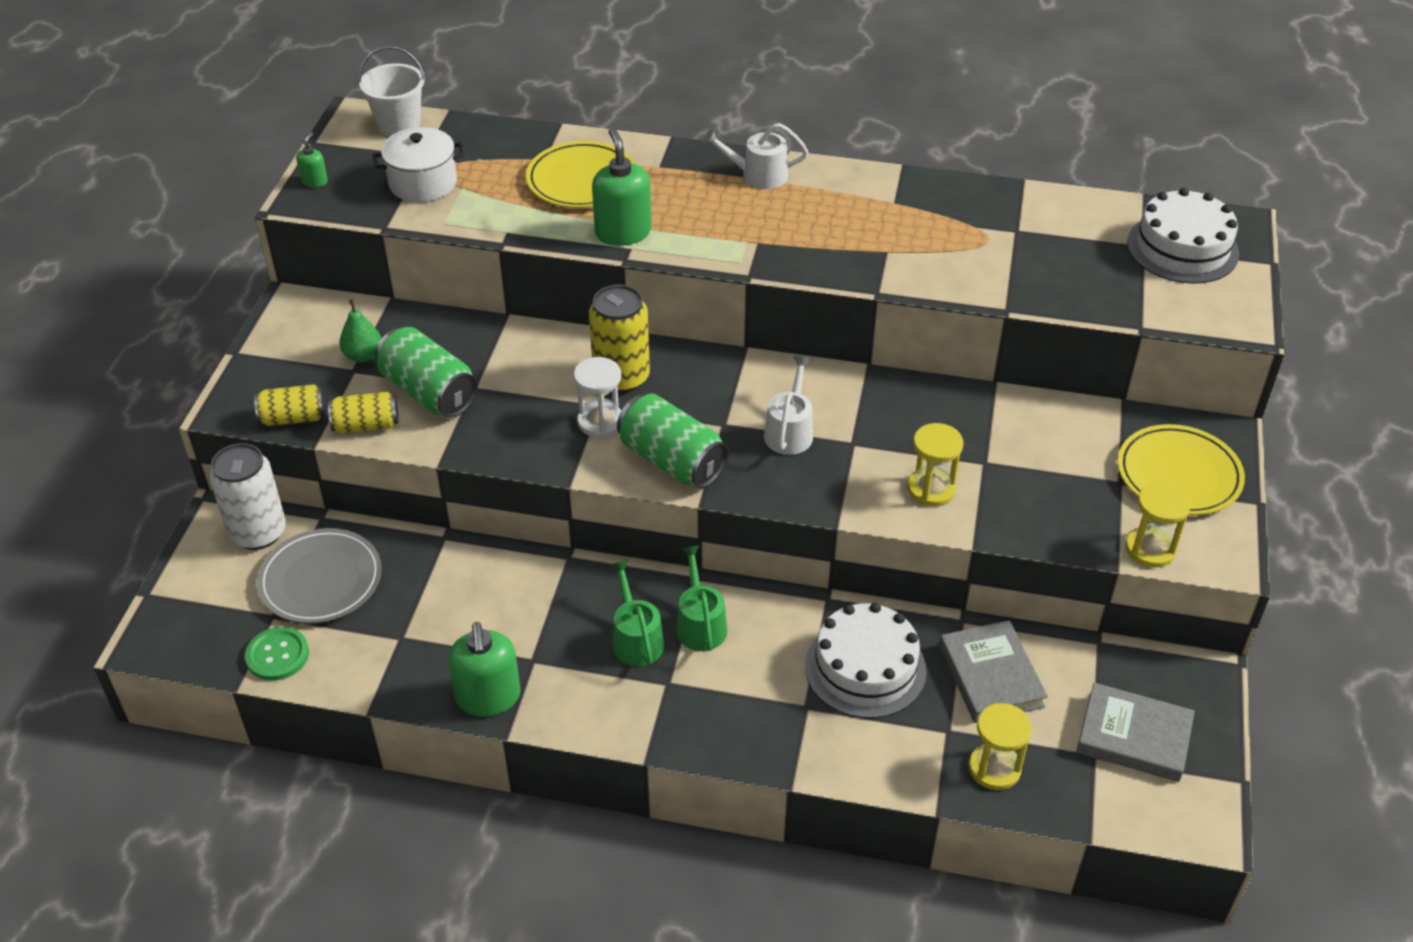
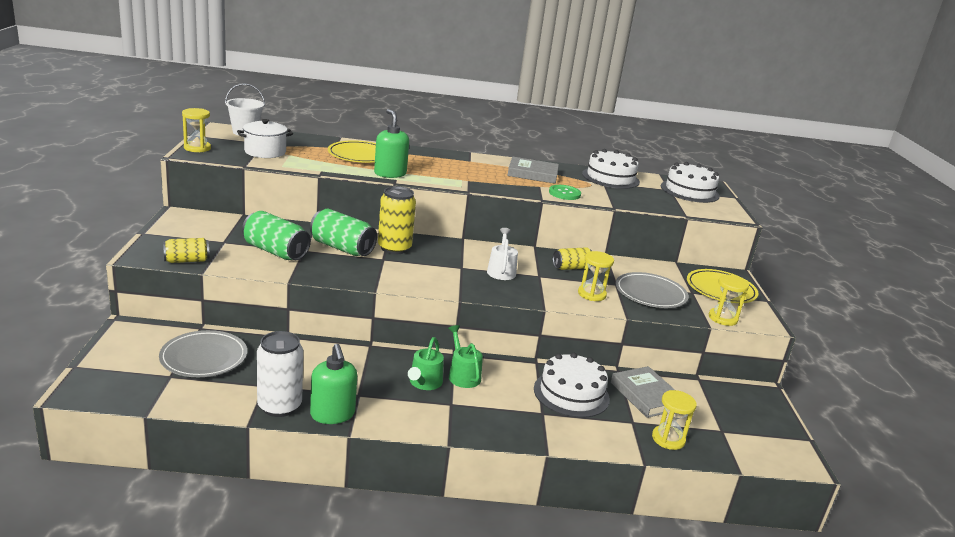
camera: 15 degrees left, 20 degrees down
white can [209,443,286,550] -> white can moved to [257,331,303,417]
green button [245,627,309,681] -> green button moved to [549,185,581,200]
green soap dispenser [296,132,328,188] -> yellow hourglass [182,108,211,152]
yellow can [328,392,399,433] -> yellow can moved to [553,247,592,270]
green pear [339,299,381,363] -> none
white hourglass [574,357,622,438] -> none
green watering can [610,560,664,666] -> green watering can turned 135 degrees counterclockwise [408,337,444,390]
green can [617,393,729,488] -> green can moved to [310,209,377,256]
white watering can [703,123,808,189] -> none
grey book [1076,683,1195,782] -> grey book moved to [507,157,559,184]
none -> white cake [582,149,640,189]
none -> grey plate [615,272,689,308]

